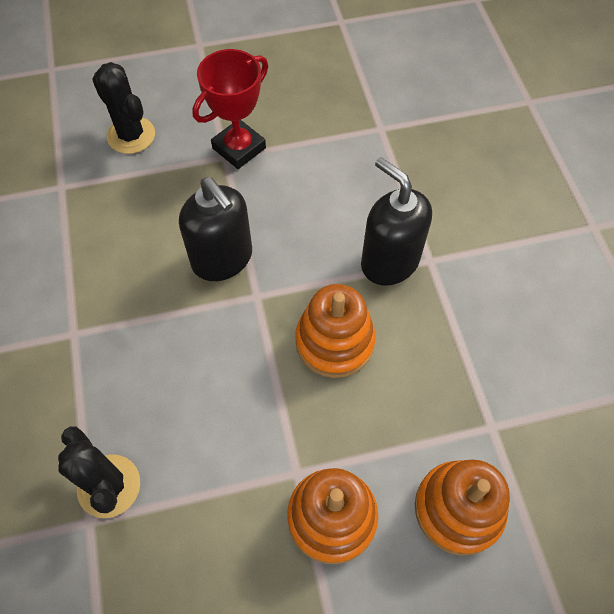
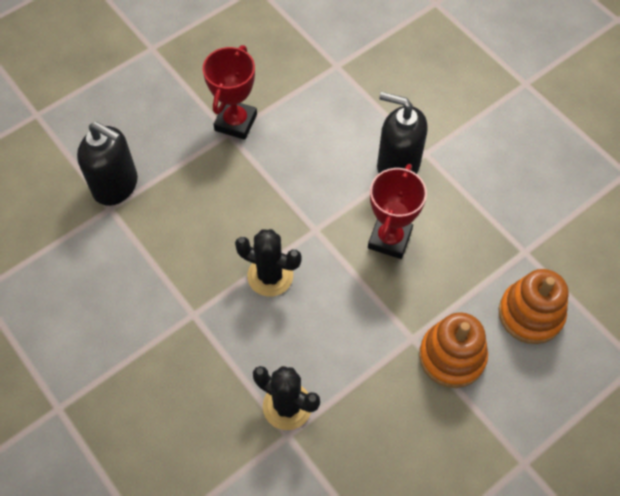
camera: 25 degrees left, 0 degrees up
black cactus [92,62,155,154] -> black cactus moved to [235,229,302,297]
black soap dispenser [179,177,252,281] -> black soap dispenser moved to [77,122,138,206]
orange stacking toy [295,284,376,378] -> red trophy [368,164,427,259]

